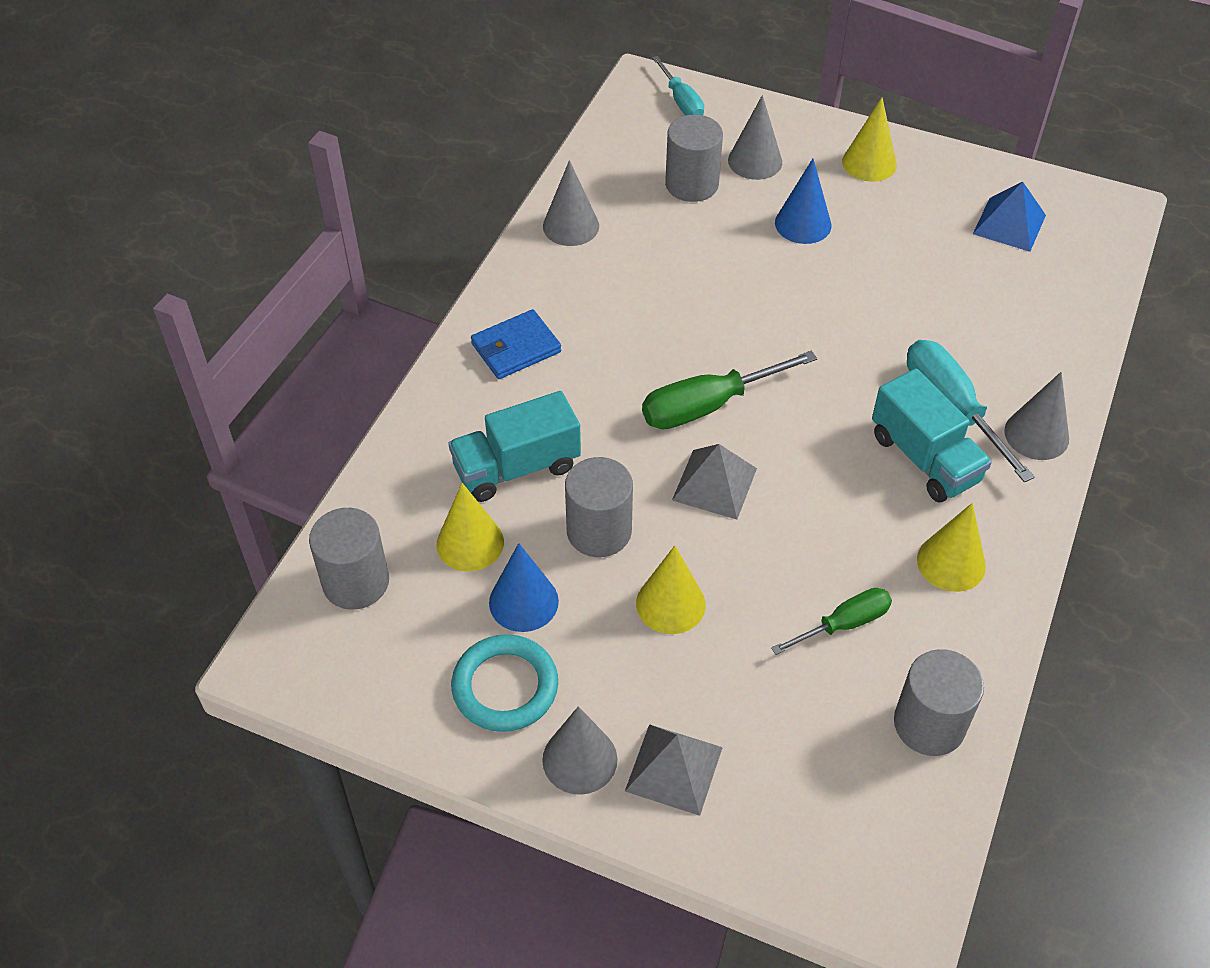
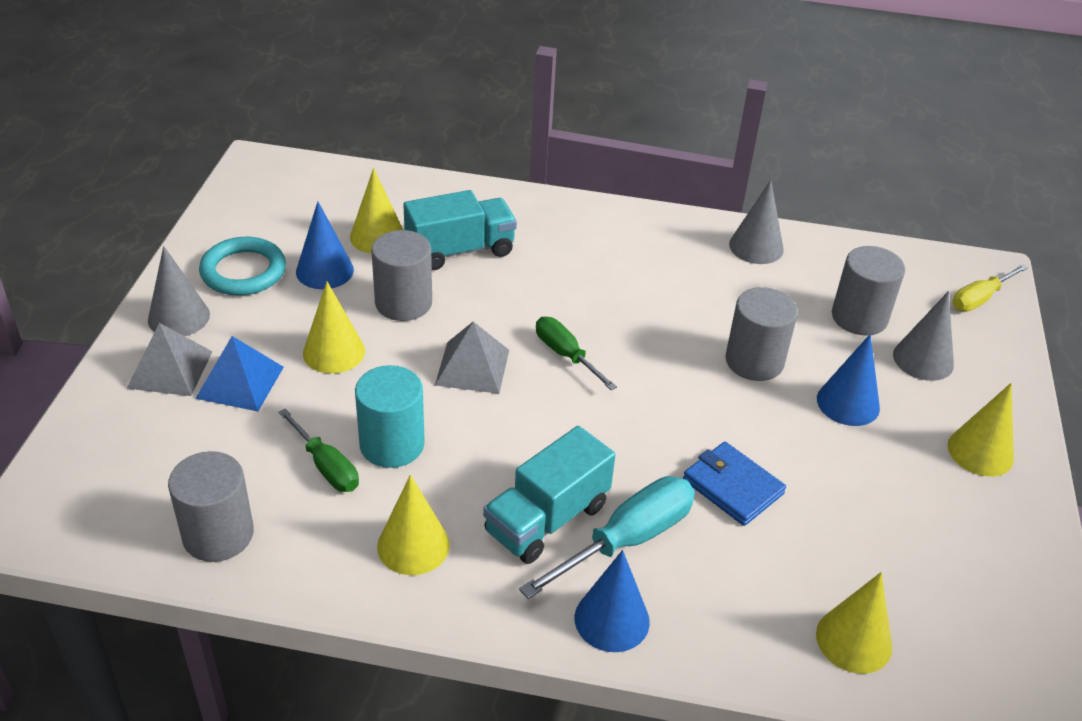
camera: 75 degrees right, 10 degrees down
grey cylinder [309,508,389,610] -> grey cylinder moved to [725,287,798,381]
turquoise truck [448,391,581,502] -> turquoise truck turned 105 degrees clockwise [403,190,517,270]
blue wallet [471,309,561,379] -> blue wallet moved to [683,442,786,526]
green screwdriver [642,351,817,429] -> green screwdriver [536,317,617,390], size x0.64
turquoise screwdriver [652,56,704,116] -> yellow screwdriver [952,264,1028,311]
blue pyramid [973,182,1046,252] -> blue pyramid moved to [195,336,284,412]
grey cone [1004,372,1069,460] -> blue cone [575,550,650,652]
none -> turquoise cylinder [355,365,425,468]
none -> yellow cone [816,572,892,674]

